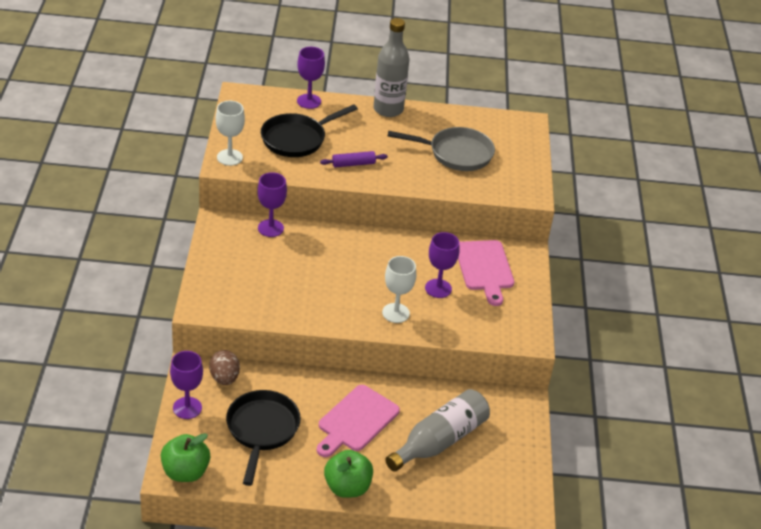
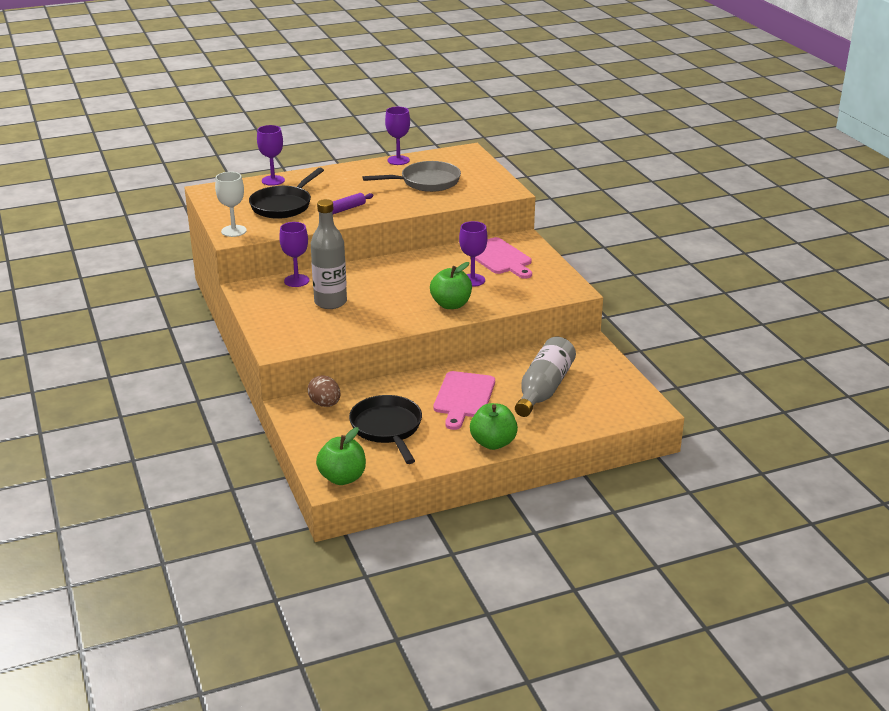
camera: 20 degrees left, 10 degrees down
purple goblet [170,351,203,419] -> purple goblet moved to [385,107,410,165]
grey bottle [373,18,410,117] -> grey bottle moved to [311,199,347,309]
white goblet [382,256,416,323] -> green apple [430,262,472,309]

